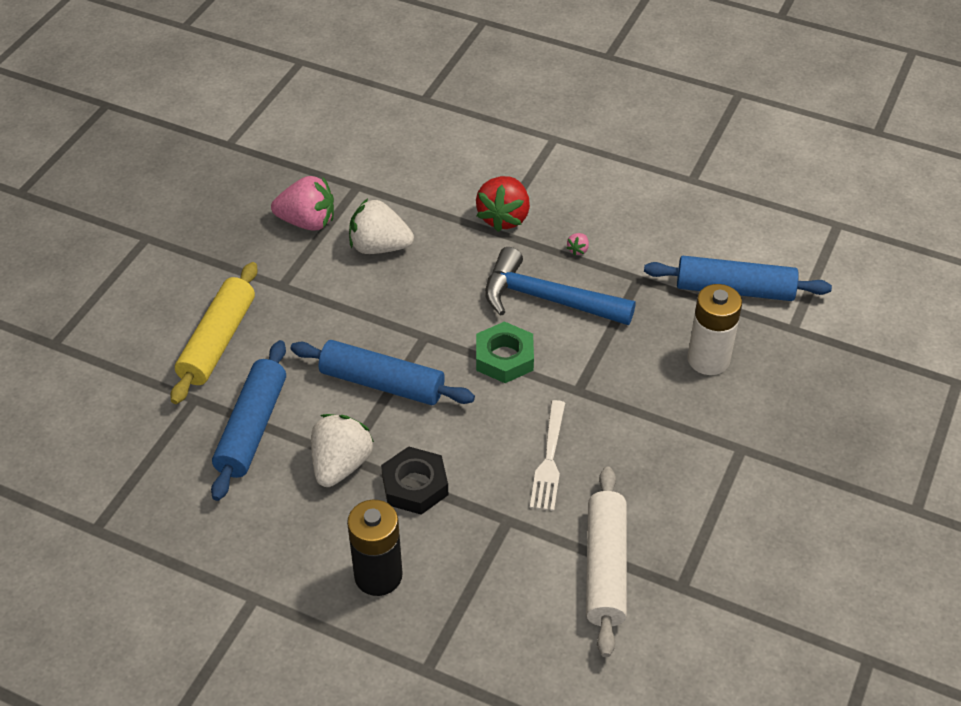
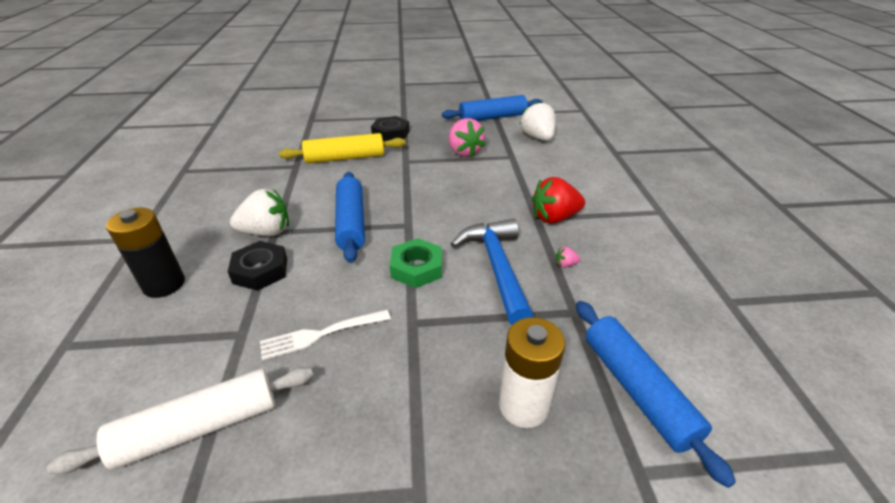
camera: 60 degrees right, 10 degrees down
blue rolling pin [211,340,286,501] -> blue rolling pin moved to [442,95,543,121]
white strawberry [349,198,414,254] -> white strawberry moved to [520,101,556,141]
none -> black nut [371,116,410,141]

